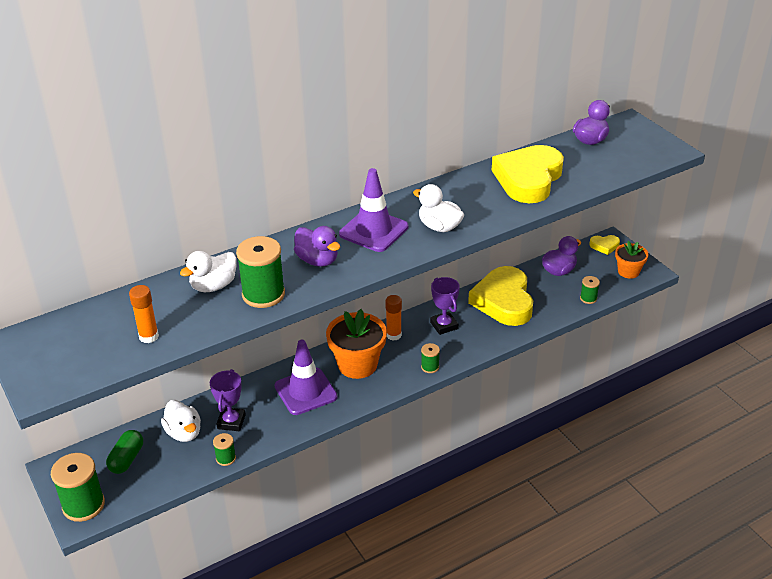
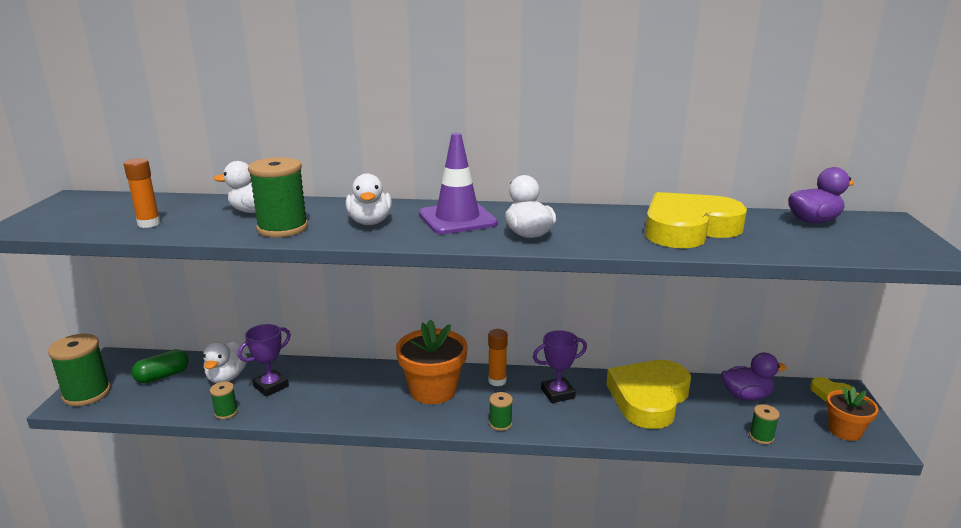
camera: 35 degrees right, 15 degrees down
purple traffic cone [275,340,338,415] -> none
purple duck [294,226,340,267] -> white duck [346,173,392,225]
purple trophy [430,277,460,335] -> purple trophy turned 60 degrees clockwise [533,330,587,403]

